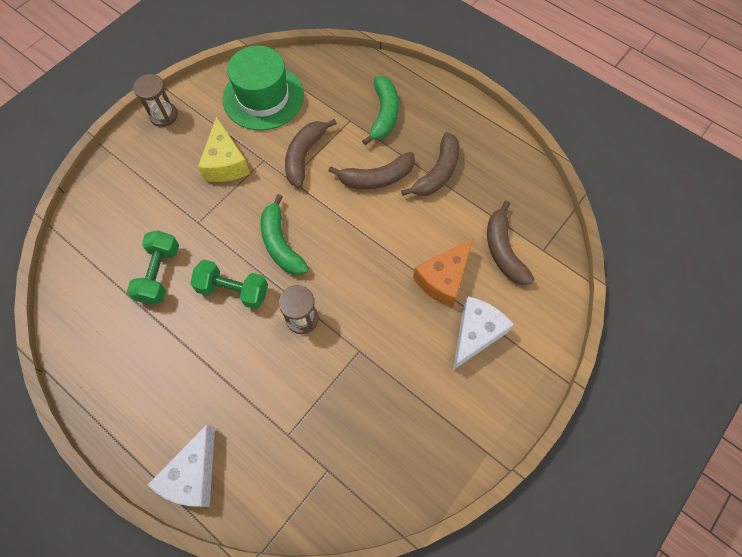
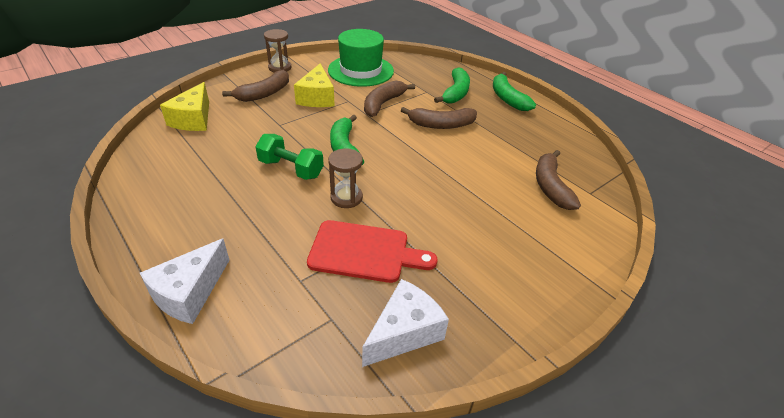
camera: 10 degrees right, 25 degrees down
green dumbbell [127,231,179,305] -> none
brown banana [401,132,460,196] -> brown banana moved to [222,70,289,102]
orange cheese [413,239,473,307] -> none
white cheese [453,296,514,370] -> white cheese moved to [362,279,449,367]
none -> yellow cheese [160,82,209,131]
none -> red cutting board [307,220,438,283]
none -> green banana [493,72,536,111]

